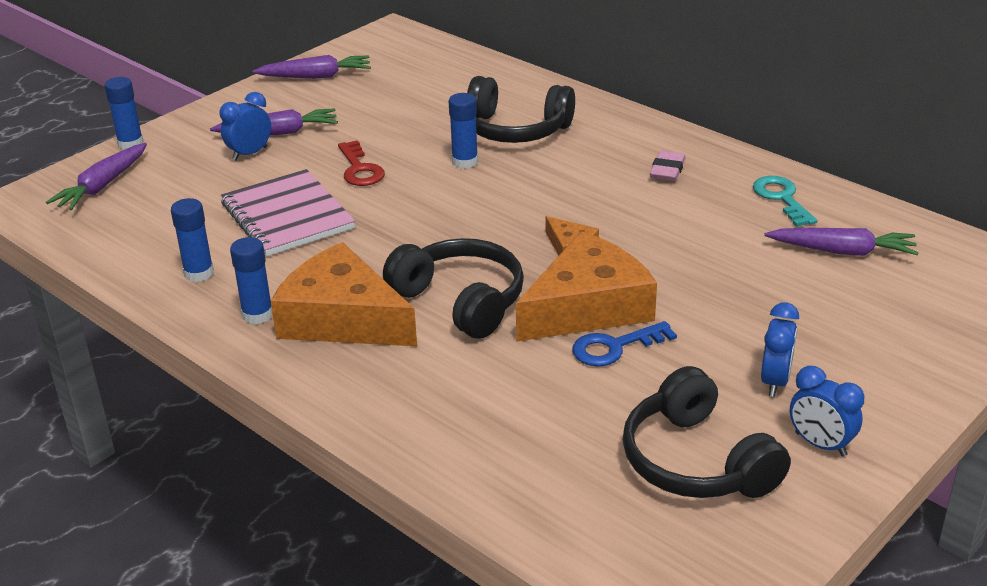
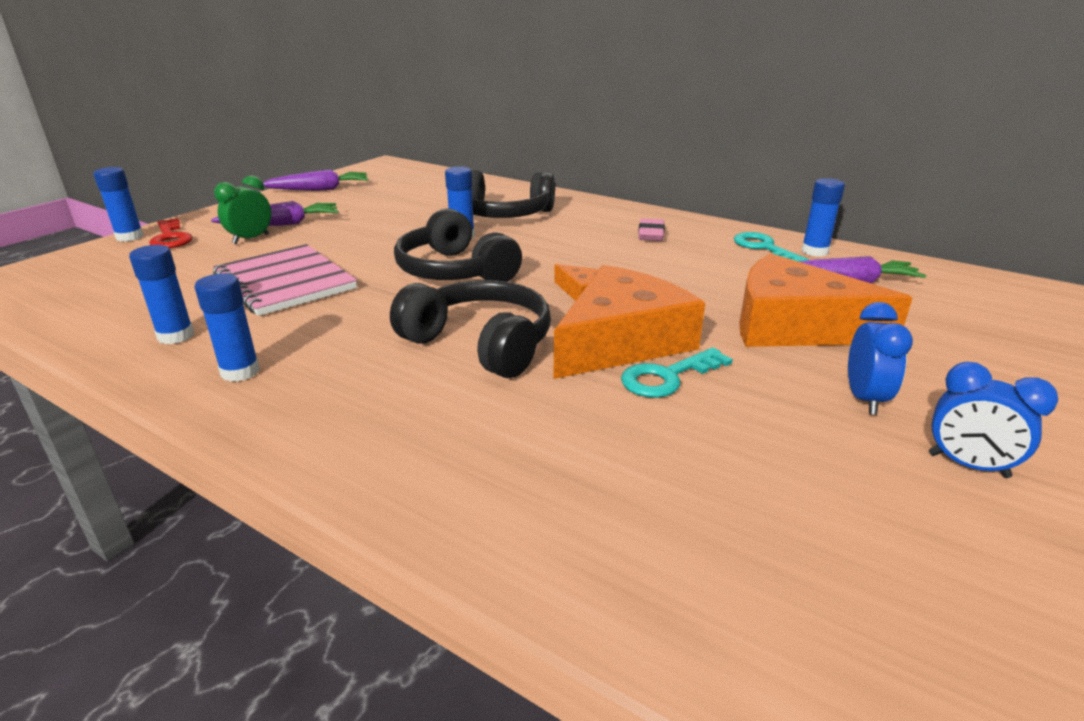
camera: 10 degrees left, 5 degrees down
purple carrot [46,143,147,210] -> none
blue clock [220,92,271,161] -> green clock [214,175,271,244]
orange cheese [271,242,417,346] -> orange cheese moved to [739,253,913,347]
red key [338,140,385,186] -> red key moved to [149,218,193,248]
blue key [572,321,677,366] -> turquoise key [621,347,733,398]
black headphones [623,366,791,498] -> black headphones moved to [394,208,522,282]
none -> blue glue stick [801,178,845,256]

